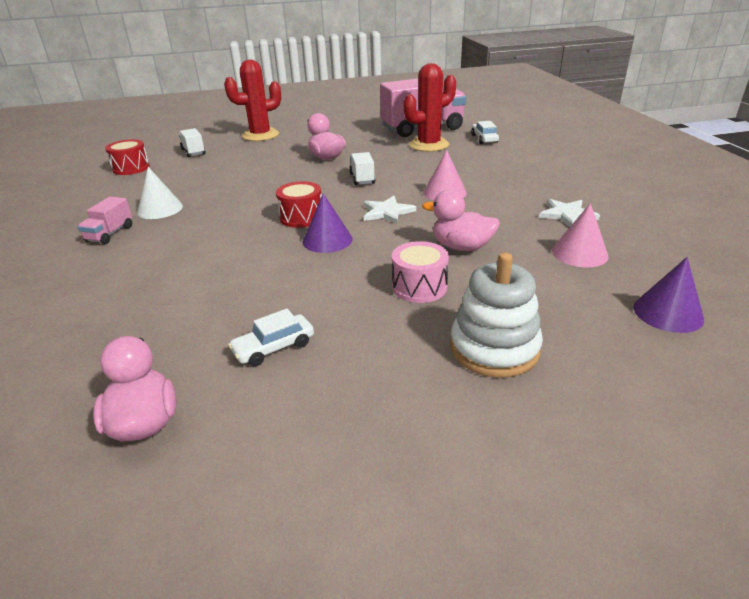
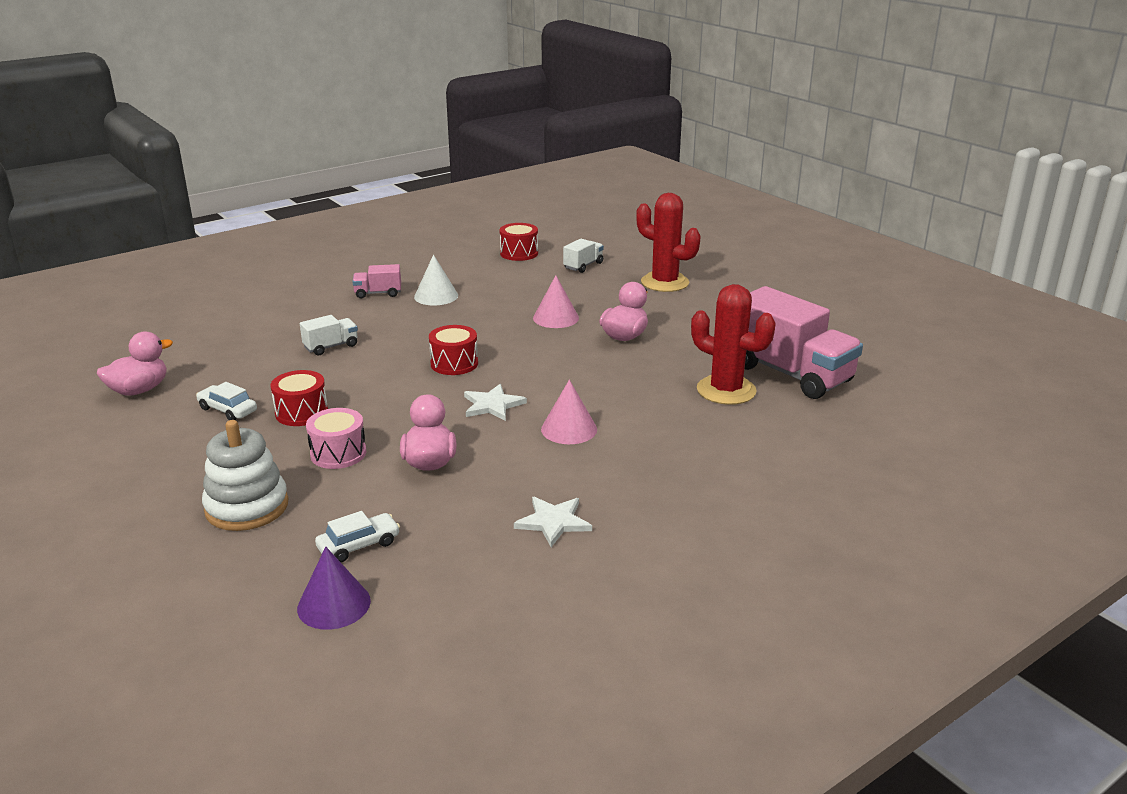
camera: 65 degrees right, 5 degrees down
purple cone [302,193,353,253] -> none
white truck [349,152,376,186] -> white truck moved to [300,315,358,355]
white car [471,121,499,144] -> white car moved to [315,511,400,562]
pink cone [552,203,609,267] -> pink cone moved to [533,275,579,328]
none -> red drum [271,370,328,426]

